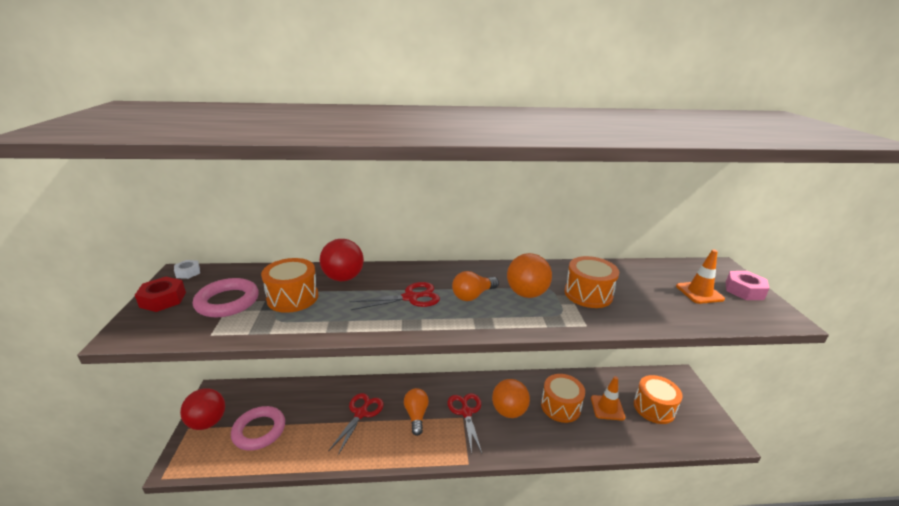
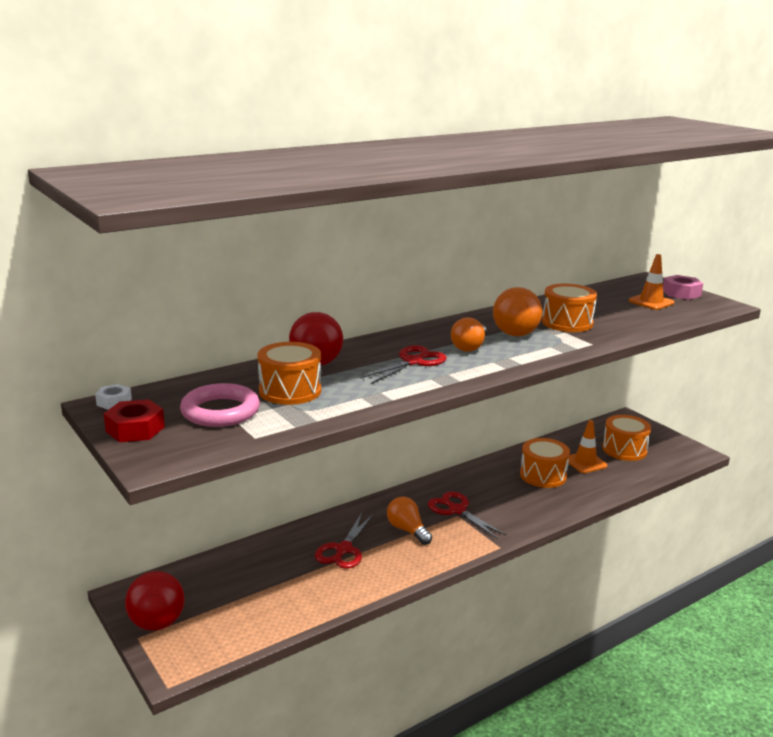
camera: 30 degrees left, 5 degrees down
pink ring [231,406,285,451] -> none
red scissors [329,393,384,455] -> red scissors turned 150 degrees counterclockwise [315,513,374,569]
orange ball [492,379,530,418] -> none

